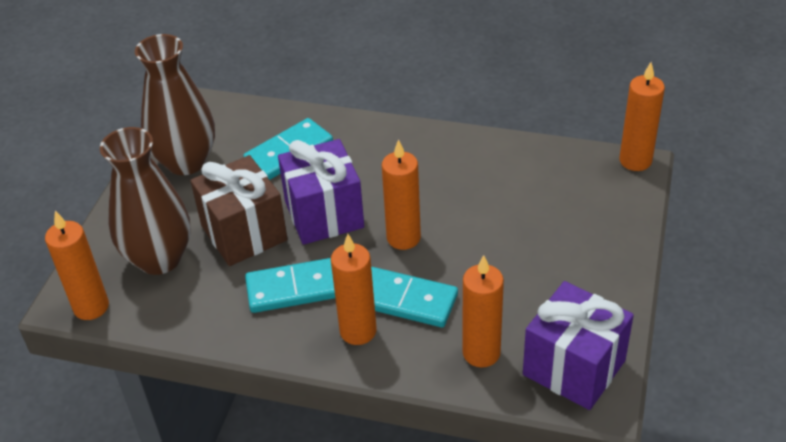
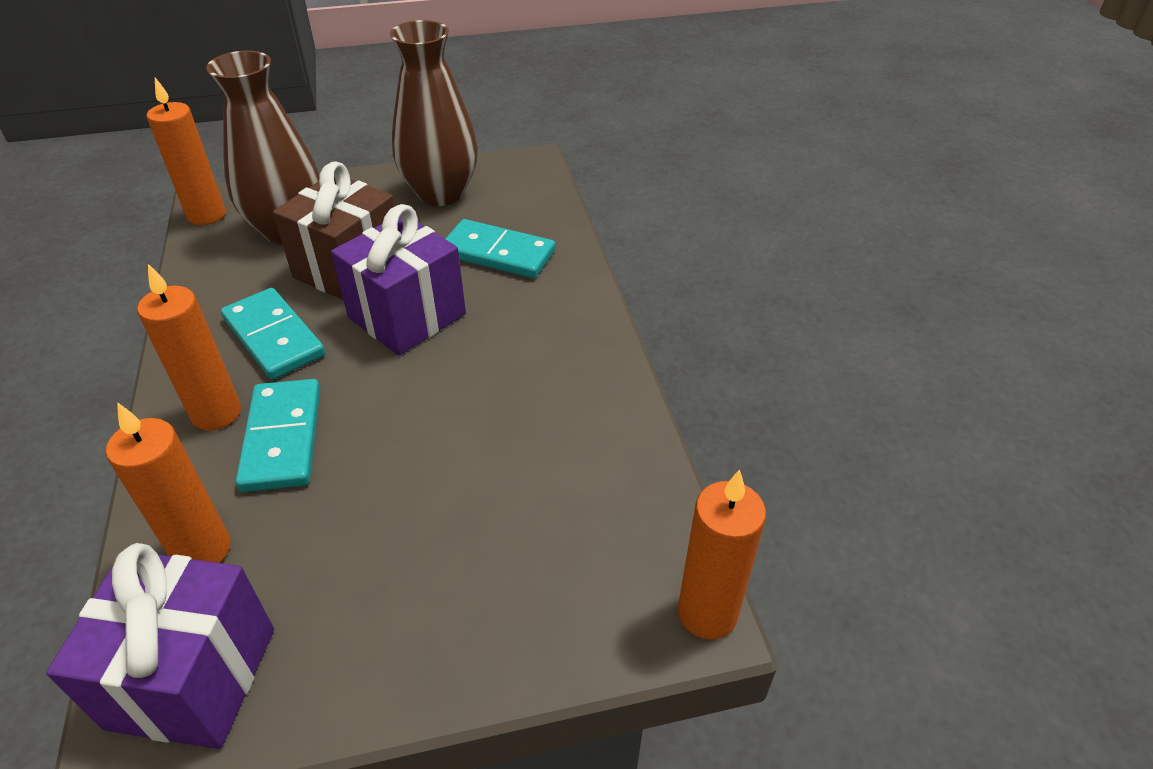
camera: 60 degrees right, 0 degrees up
orange candle [382,139,421,250] -> none

